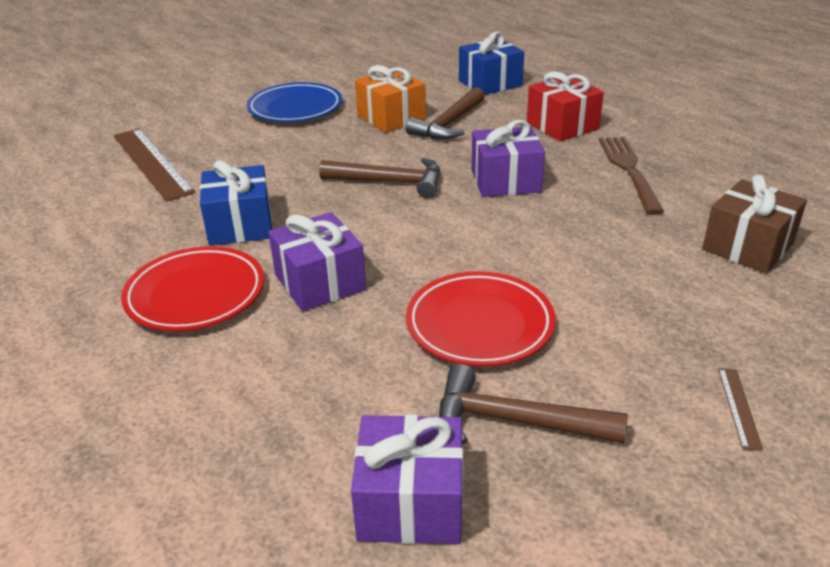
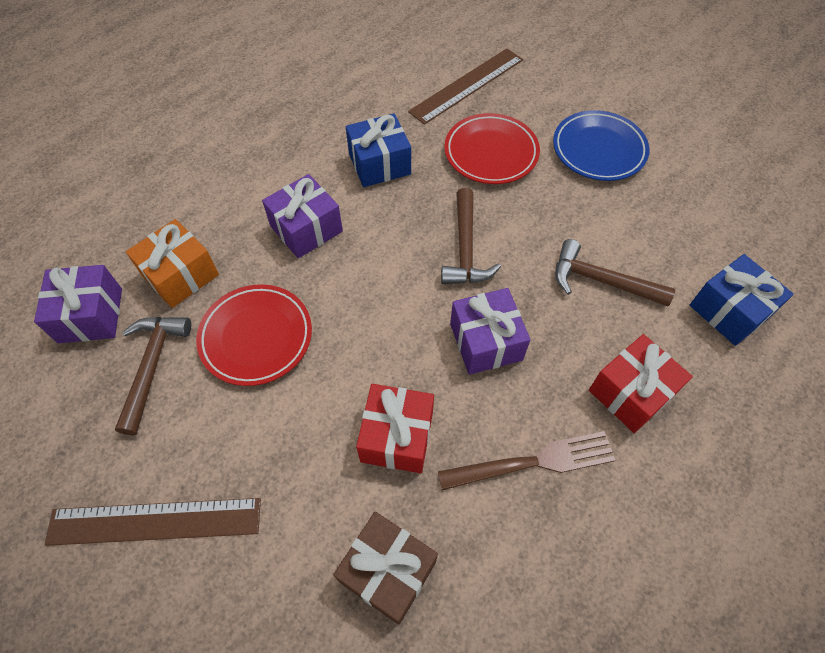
camera: 80 degrees right, 25 degrees up
red plate [121,246,264,331] -> red plate moved to [444,113,540,184]
orange gift [355,65,426,133] -> orange gift moved to [126,219,219,308]
brown ruler [718,368,763,451] -> brown ruler [44,498,261,546], size x2.39
none -> red gift [356,384,434,473]

